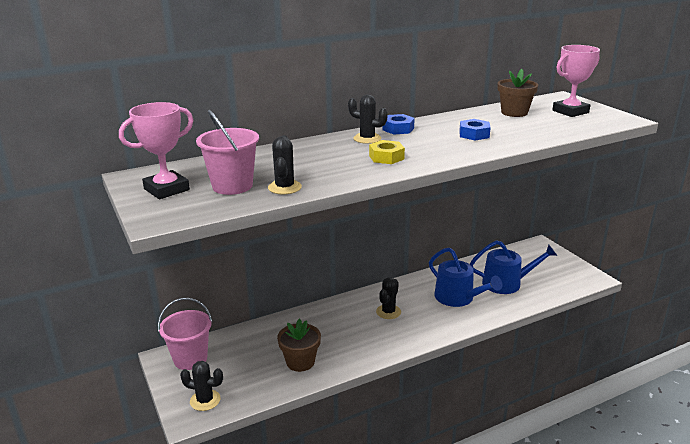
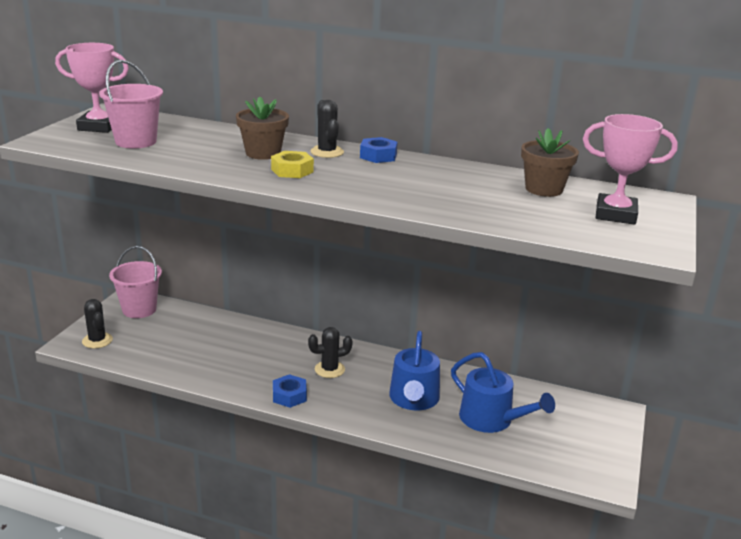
camera: 45 degrees right, 0 degrees up
black cactus [268,135,302,194] -> none
brown flower pot [277,319,321,372] -> brown flower pot moved to [236,97,289,160]
blue nut [459,119,491,141] -> blue nut moved to [273,374,307,408]

